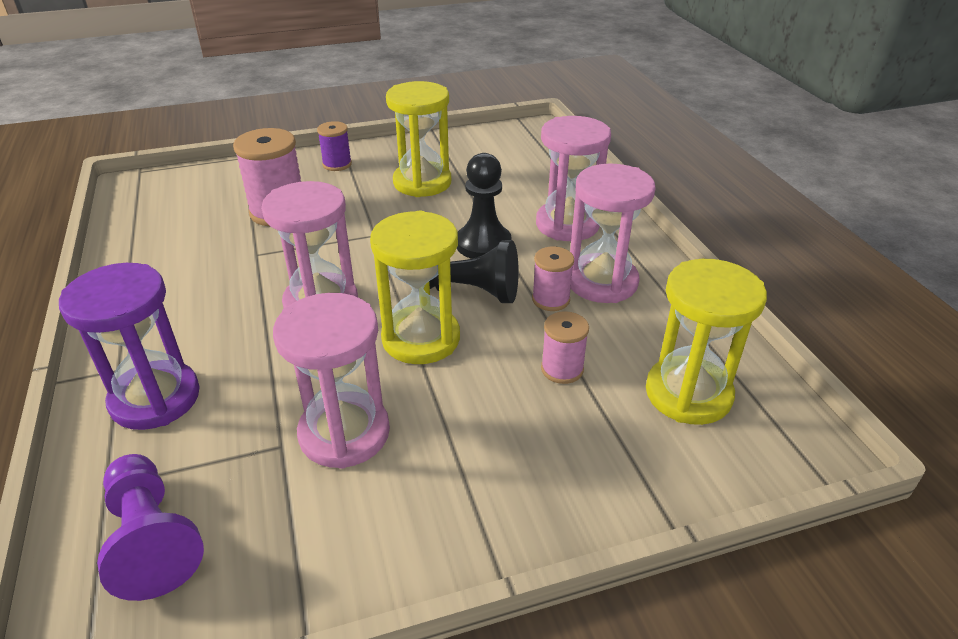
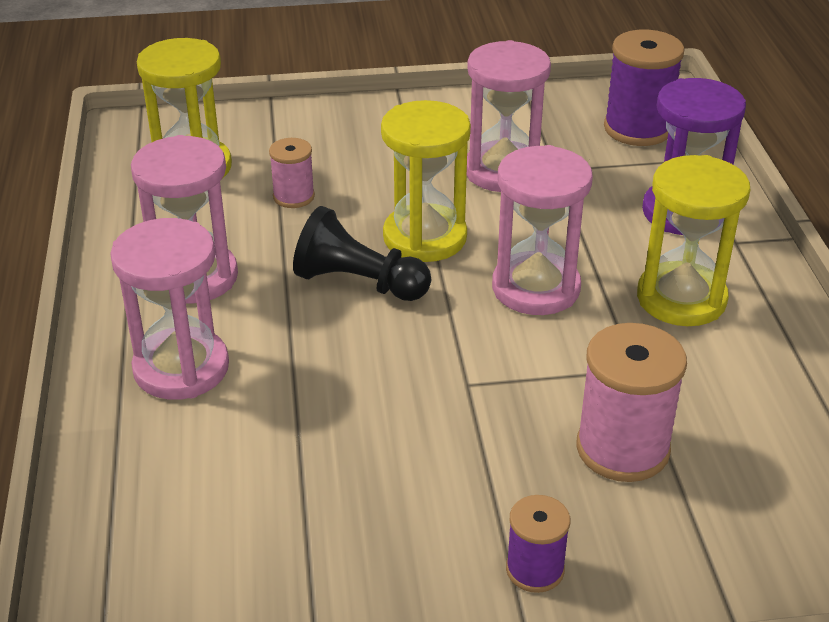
camera: 170 degrees left, 0 degrees up
purple pawn [97,454,204,601] -> purple spool [604,30,685,146]
yellow hourglass [386,81,451,197] -> yellow hourglass moved to [637,155,750,326]
black pawn [457,153,512,259] -> none
pink spool [532,247,574,311] -> none

